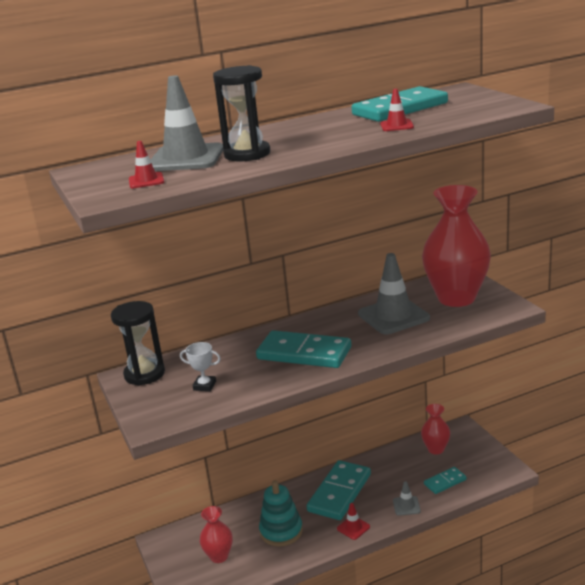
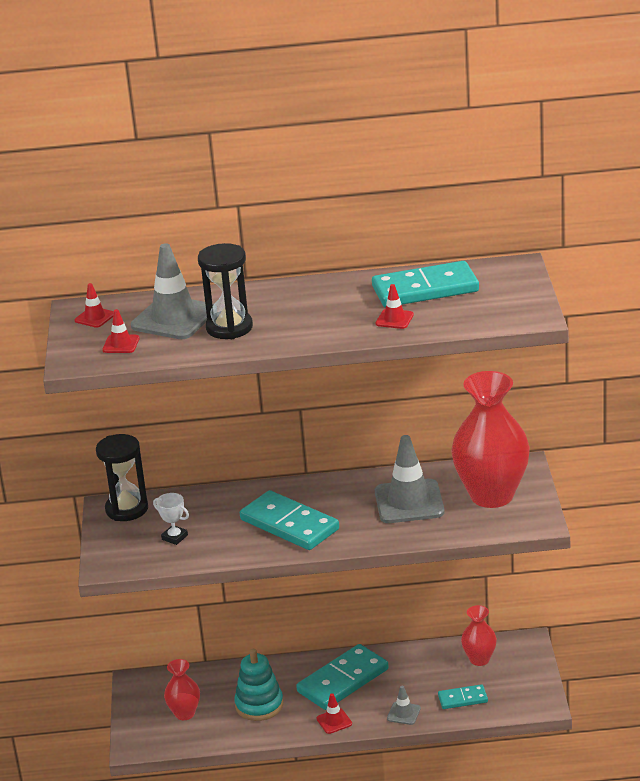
camera: 20 degrees right, 5 degrees up
none -> red traffic cone [75,283,114,328]

